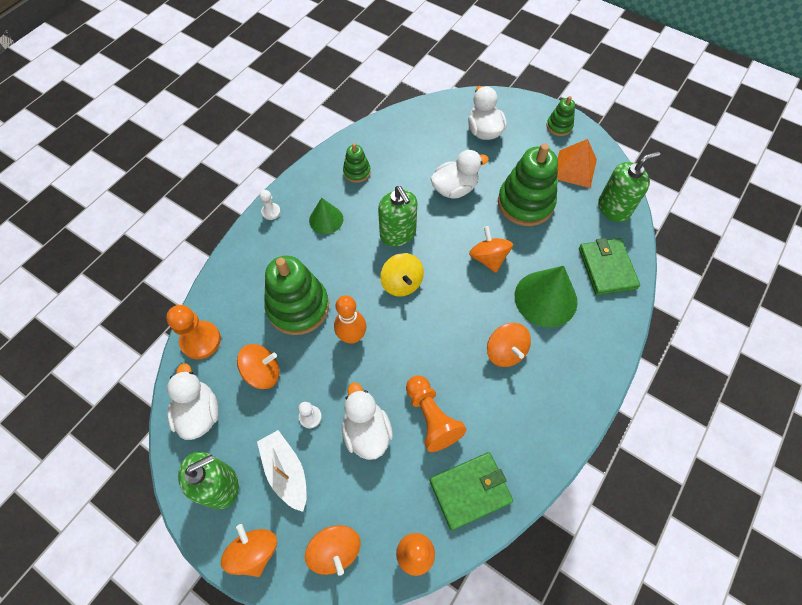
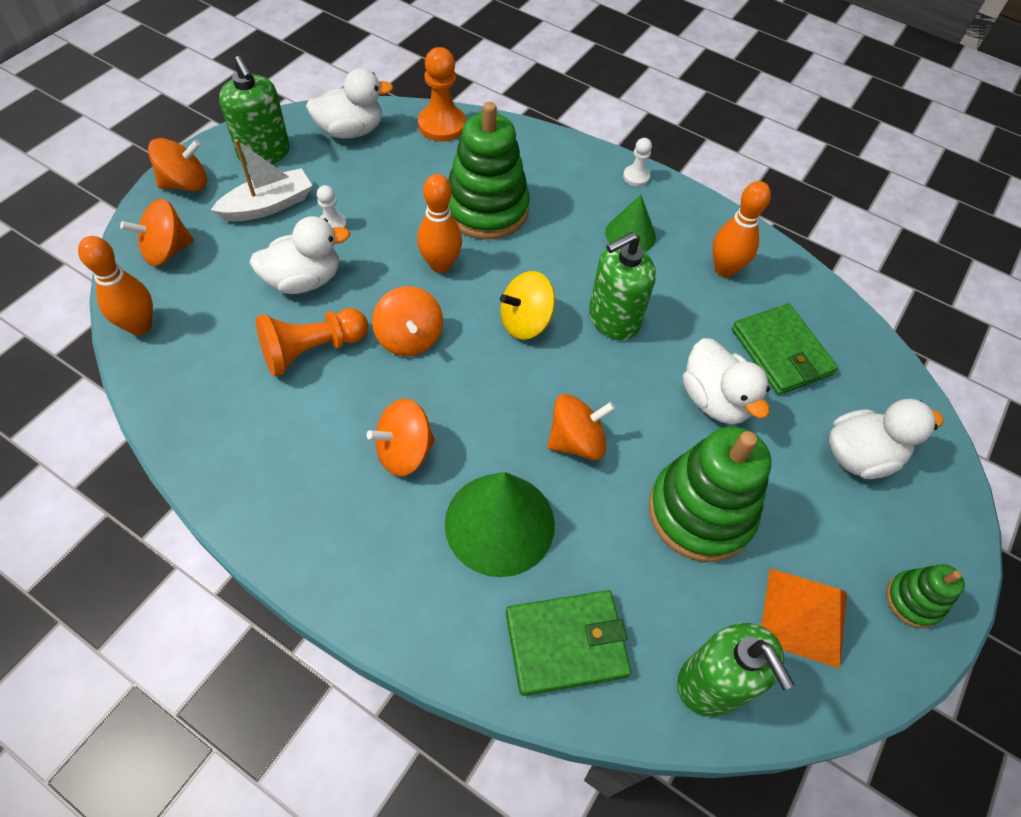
camera: 85 degrees right, 5 degrees down
orange spinning top [237,344,280,389] -> orange spinning top moved to [372,286,443,356]
green stacking toy [343,143,371,183] -> orange bowling pin [712,181,771,277]
green wallet [429,452,513,531] -> green wallet moved to [732,303,838,395]

